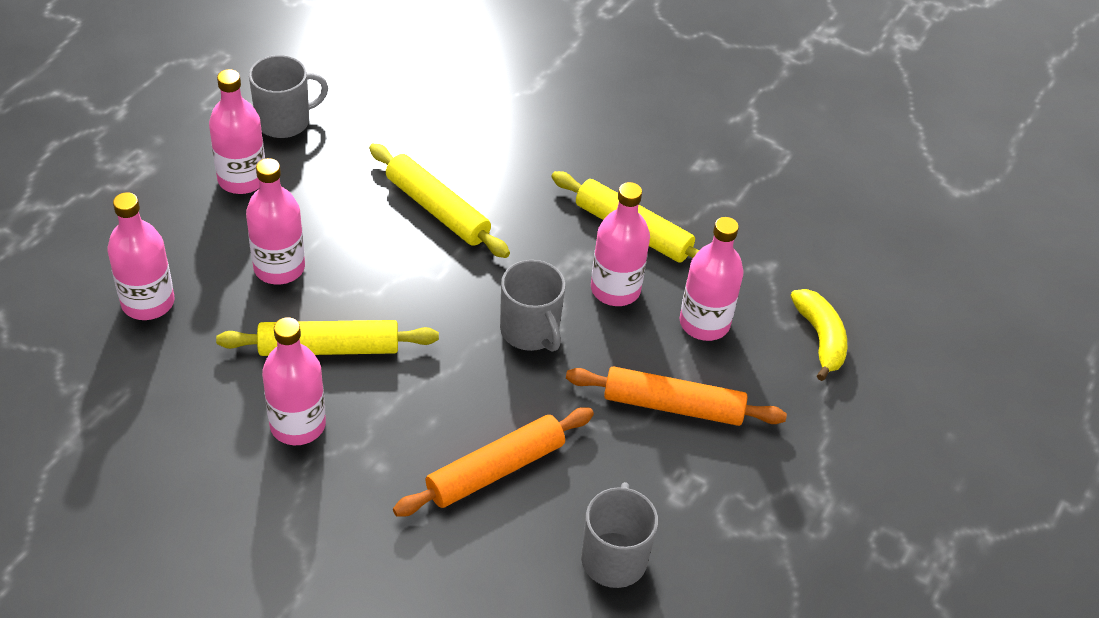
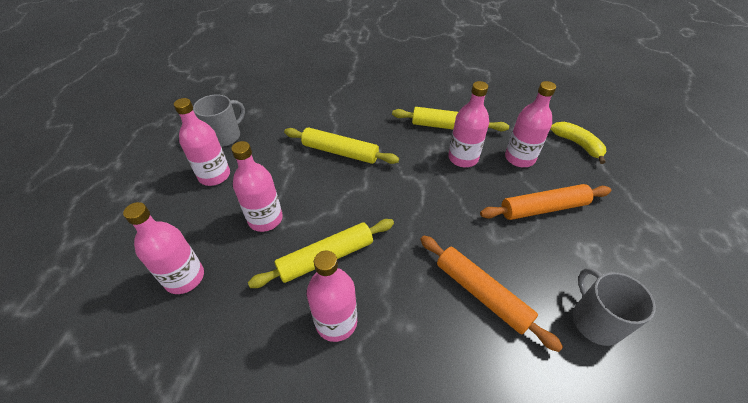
camera: 20 degrees left, 0 degrees up
orange rolling pin [393,407,594,517] -> orange rolling pin turned 75 degrees counterclockwise [420,236,563,352]
grey mug [500,260,565,352] -> none

